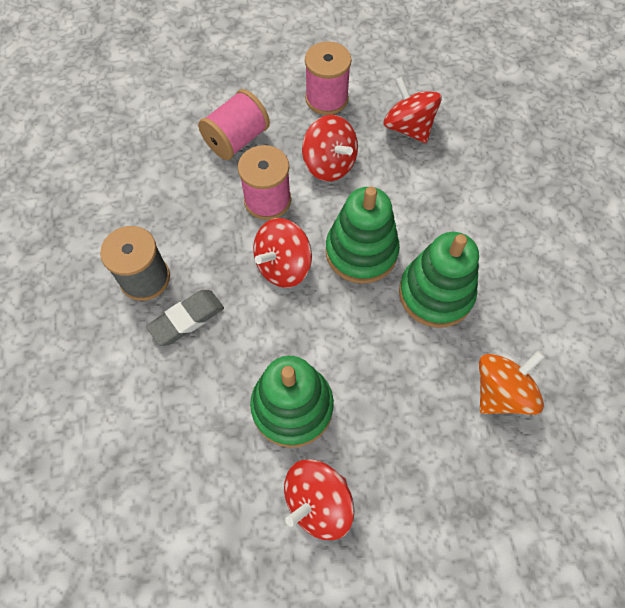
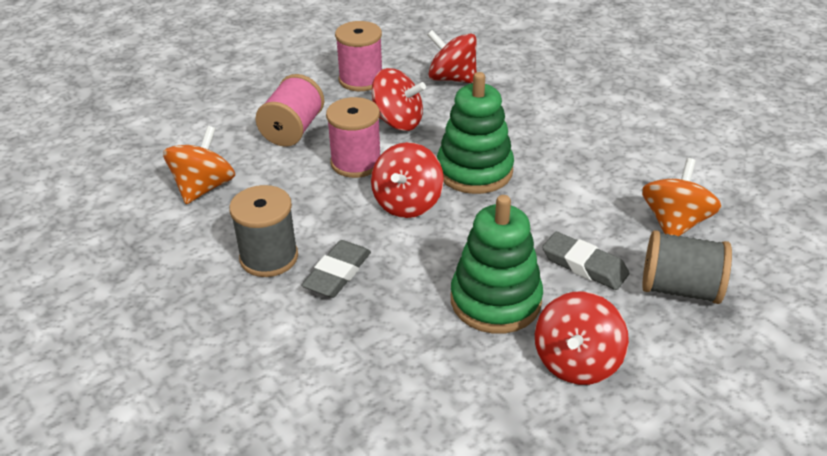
camera: 25 degrees left, 25 degrees down
green stacking toy [399,232,479,328] -> none
none -> orange spinning top [163,126,235,204]
none -> grey eraser [542,232,629,290]
none -> grey spool [642,230,732,304]

